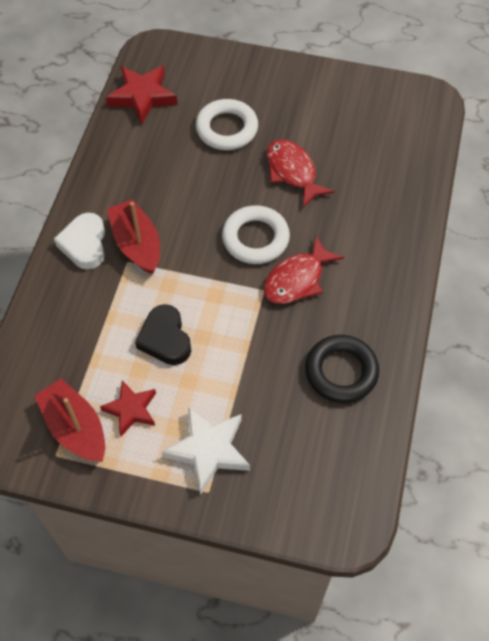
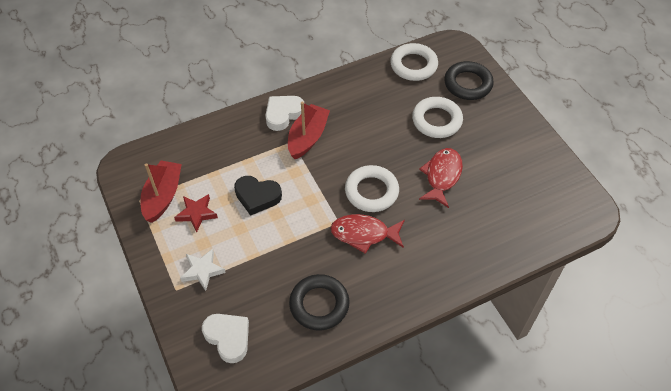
camera: 50 degrees right, 5 degrees down
red star [106,65,178,124] -> white ring [390,43,438,81]
black heart [135,304,191,365] -> black heart turned 105 degrees counterclockwise [234,176,282,216]
white star [162,407,250,495] -> white star [180,249,226,291], size x0.66
none -> white heart [202,314,249,363]
none -> black ring [444,61,494,100]

